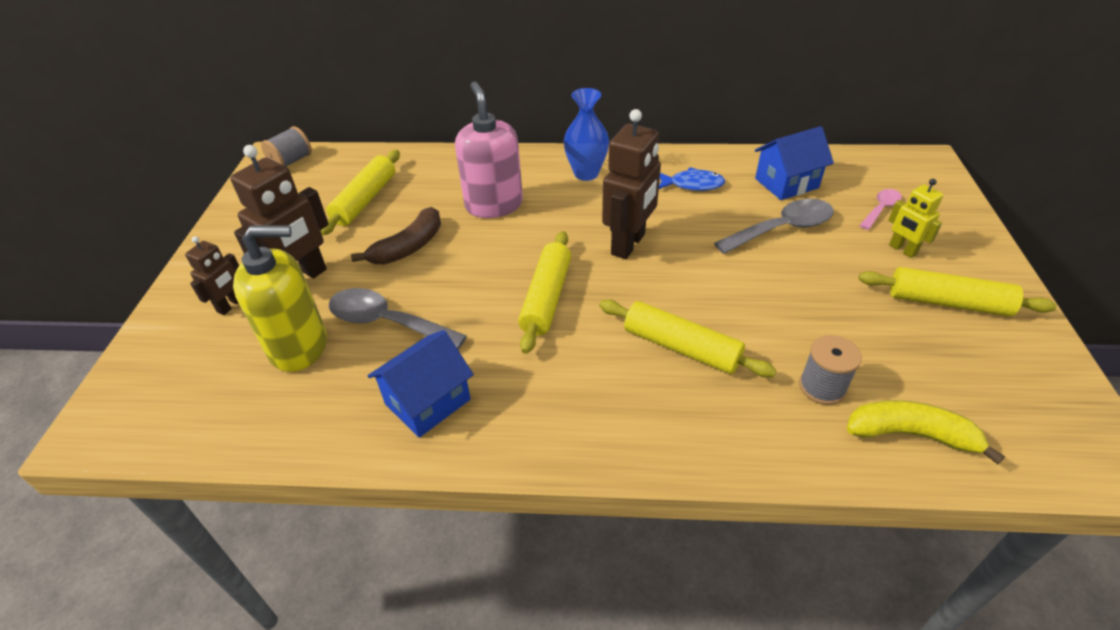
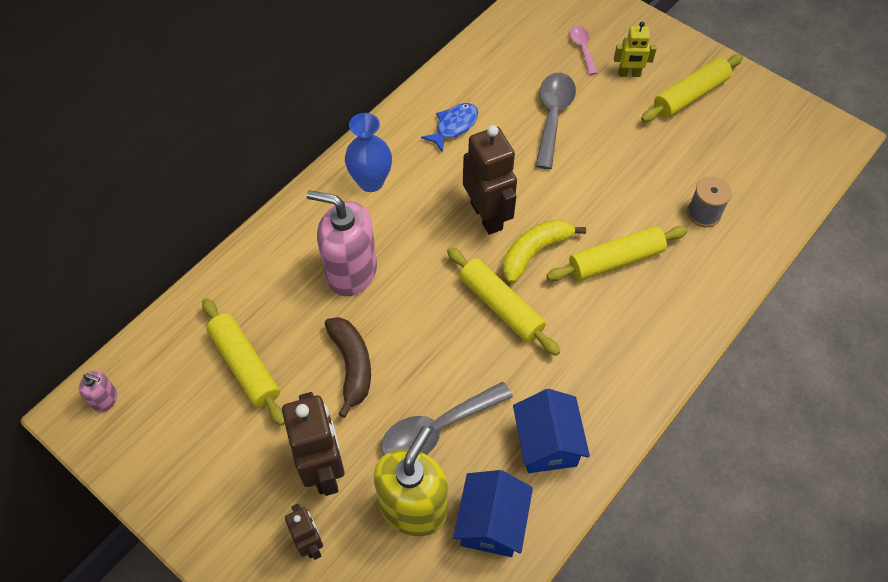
camera: 55 degrees left, 15 degrees up
grey spool [261,126,312,166] -> pink soap dispenser [79,370,117,413]
blue house [755,126,834,200] -> blue house moved to [453,470,533,557]
yellow banana [847,400,1005,464] -> yellow banana moved to [502,219,586,283]

